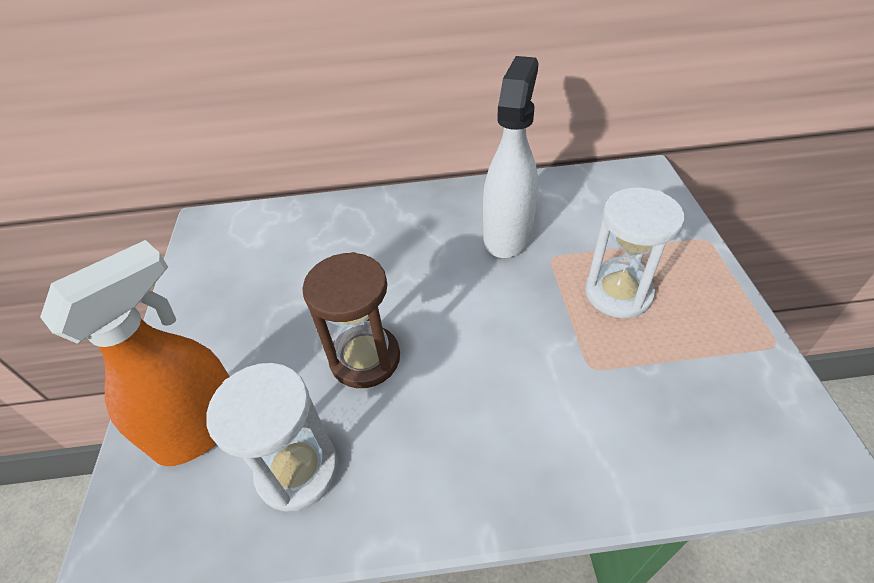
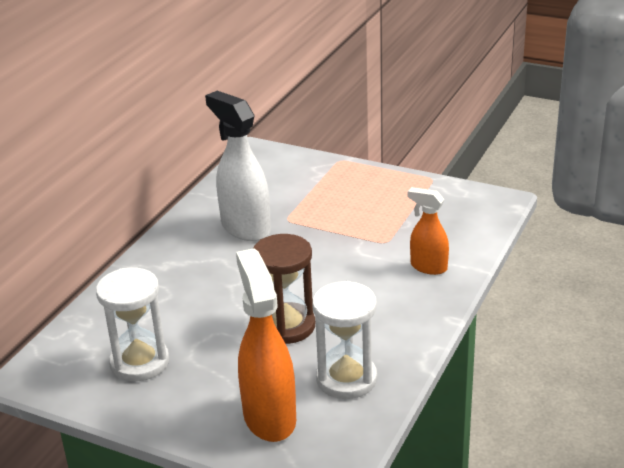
camera: 60 degrees left, 15 degrees down
white hourglass [585,188,684,318] -> white hourglass moved to [96,268,169,381]
none -> orange spray bottle [408,187,449,275]

